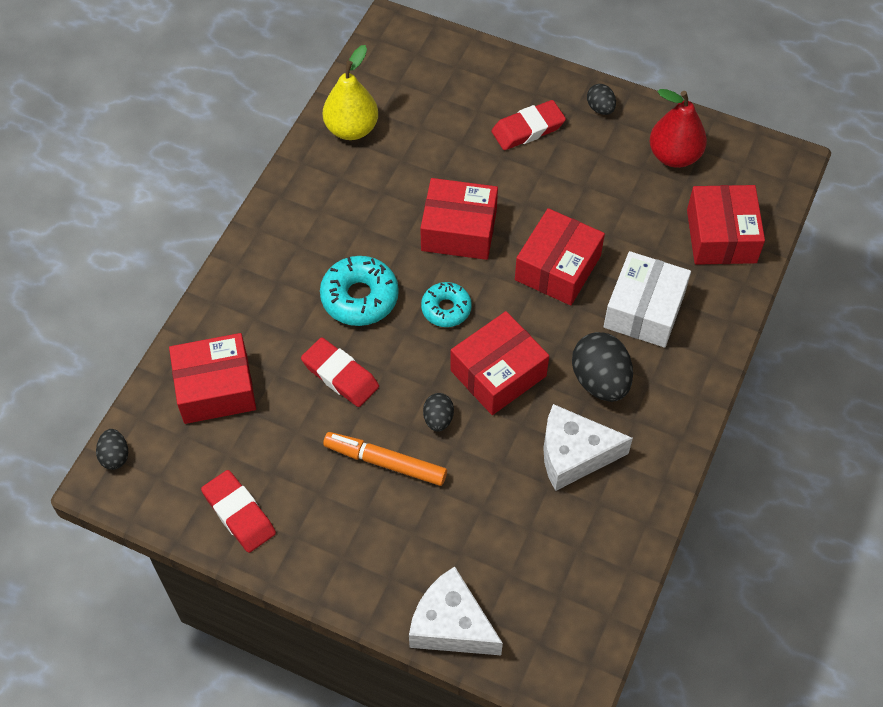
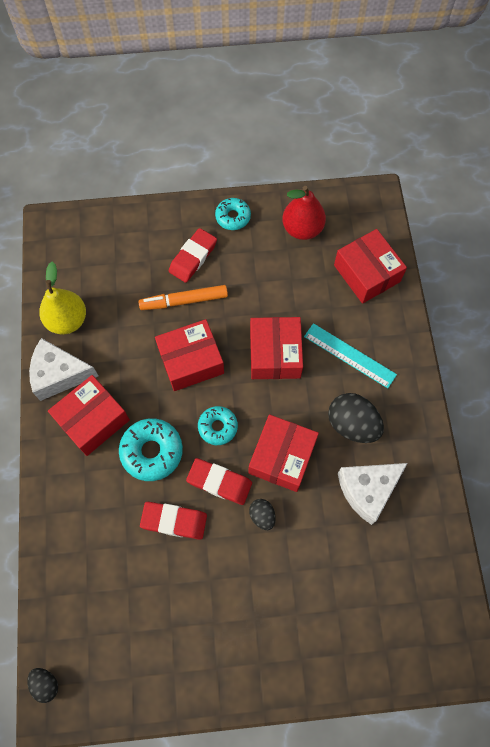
camera: 30 degrees left, 10 degrees up
red box [169,333,256,424] -> red box moved to [48,375,130,456]
red eraser [201,470,276,553] -> red eraser moved to [186,458,252,505]
orange marker [323,432,447,486] -> orange marker moved to [139,285,228,310]
white cheese [409,566,503,655] -> white cheese moved to [29,338,98,401]
black egg [587,84,616,115] -> turquoise donut [215,198,251,230]
white box [604,251,691,348] -> turquoise ruler [304,323,397,388]

